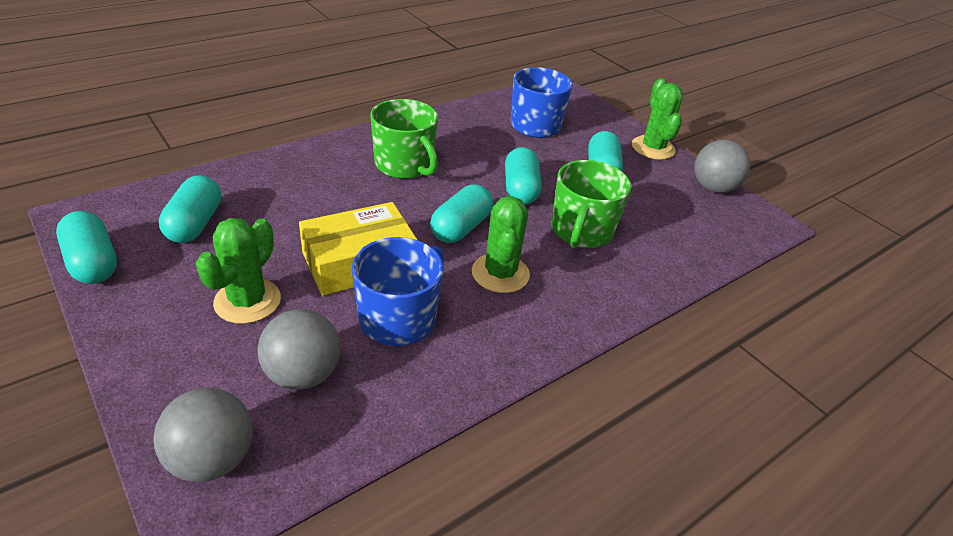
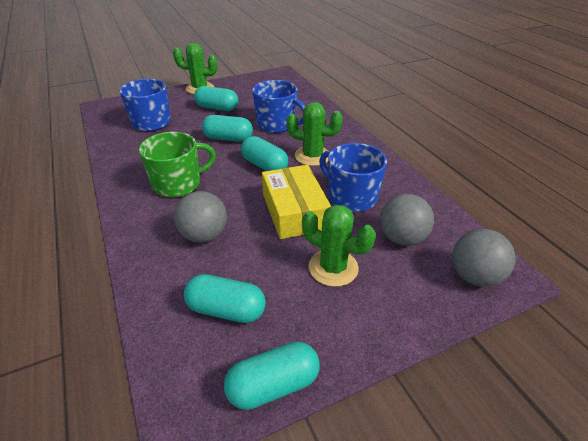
camera: 75 degrees left, 0 degrees up
green mug [552,160,631,248] -> blue mug [252,80,305,133]
grey ball [694,140,750,193] -> grey ball moved to [174,191,227,243]

